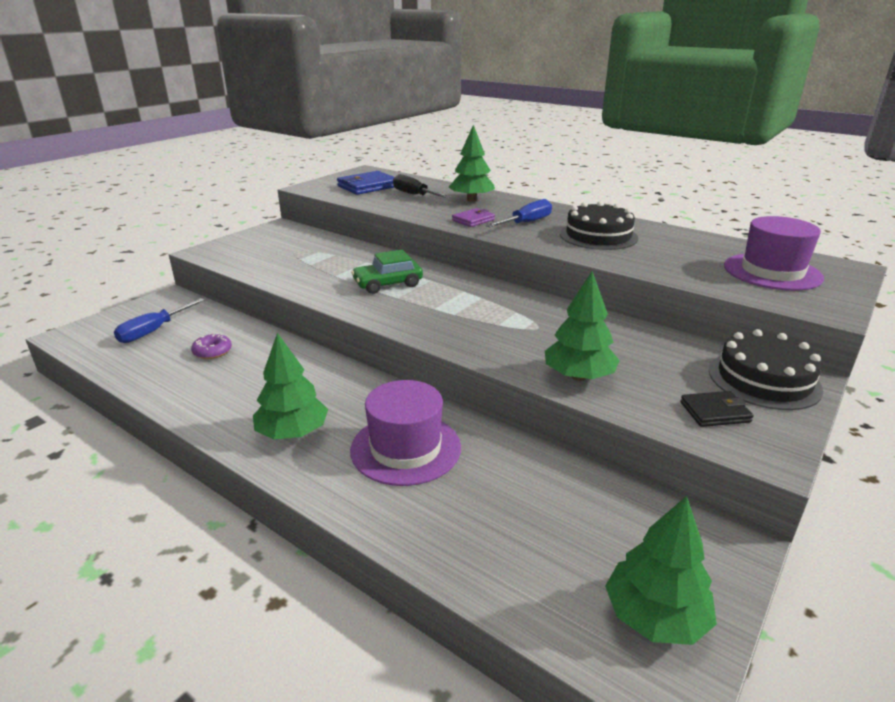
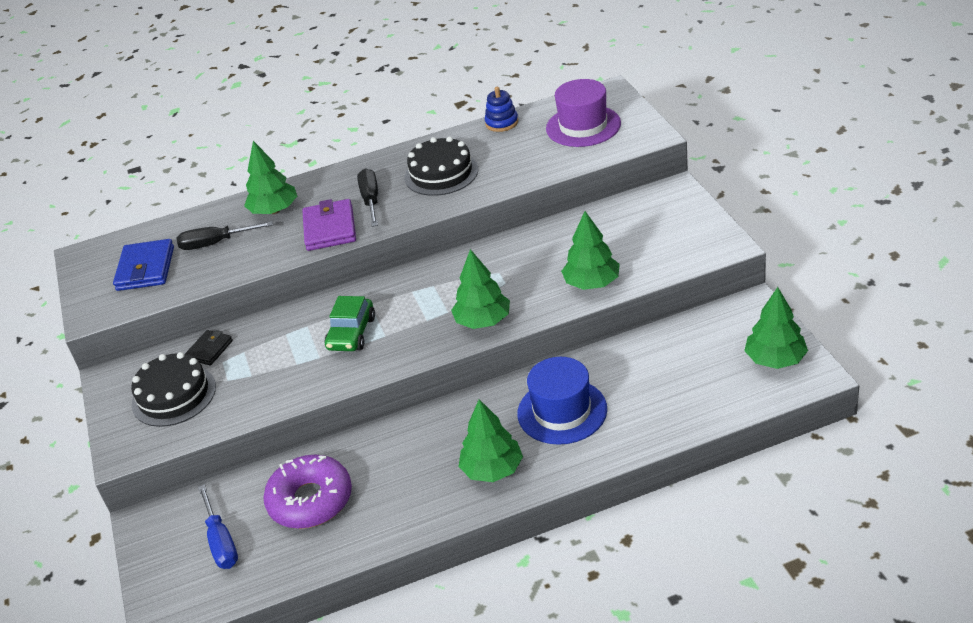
camera: 50 degrees left, 10 degrees up
purple donut [191,333,232,359] -> purple donut [263,455,352,529], size x2.14
purple hat [350,380,461,486] -> blue hat [517,357,607,445]
purple wallet [452,208,495,227] -> purple wallet [302,199,356,251], size x1.66
blue screwdriver [486,199,552,227] -> black screwdriver [357,169,378,227]
black wallet [680,391,754,427] -> black wallet moved to [185,330,233,365]
black cake [709,329,823,410] -> black cake moved to [131,352,216,427]
none -> green tree [451,249,510,329]
none -> blue stacking toy [485,87,518,132]

